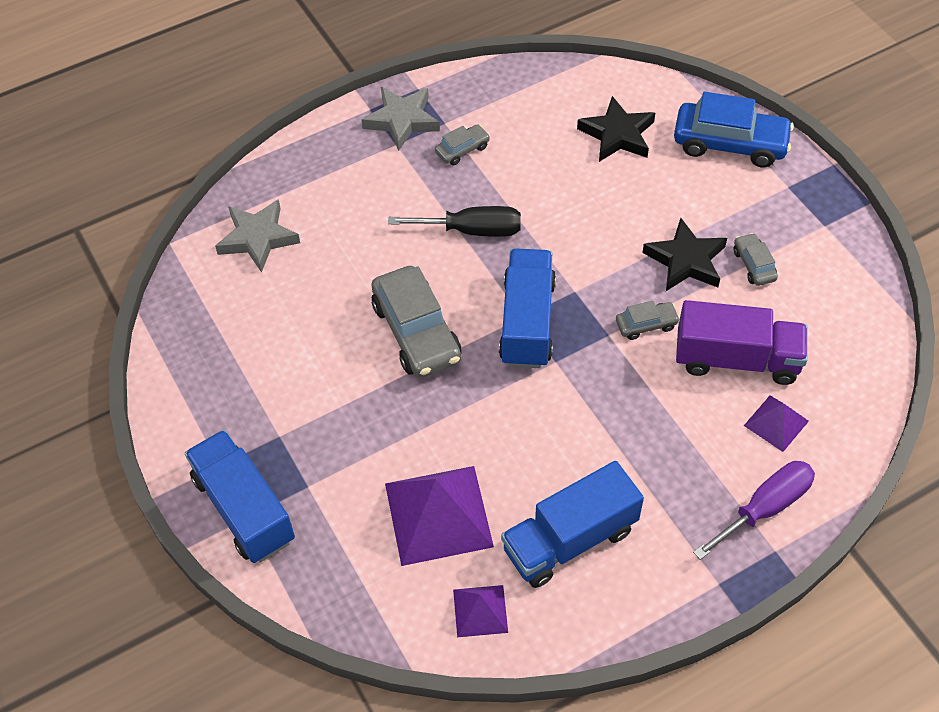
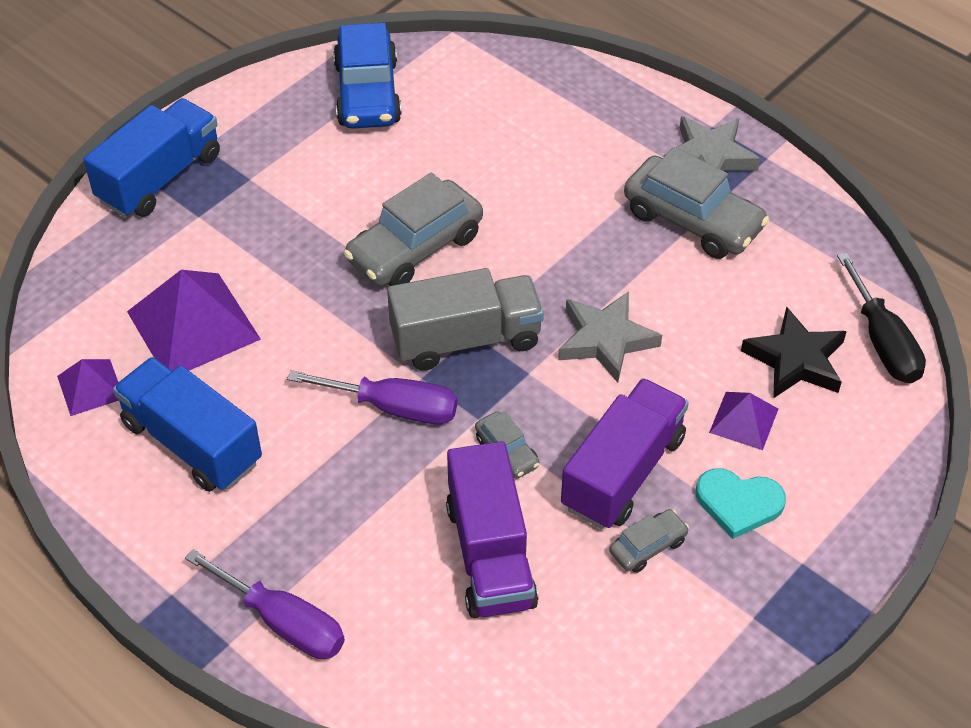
camera: 70 degrees right, 5 degrees down
grey star [215,199,300,273] -> grey star moved to [558,291,662,383]
black screwdriver [388,206,521,237] -> black screwdriver moved to [837,253,926,383]
grey car [435,124,490,165] -> grey car [624,147,769,259], size x2.04
blue truck [499,249,556,368] -> grey truck [387,268,544,371]
black star [642,218,727,291] -> purple truck [561,378,689,529]
blue car [674,92,794,167] -> blue car moved to [333,23,402,129]
purple pyramid [744,396,809,452] -> purple pyramid moved to [709,392,778,450]
none -> purple screwdriver [287,370,457,424]
none -> turquoise heart [696,468,786,539]

